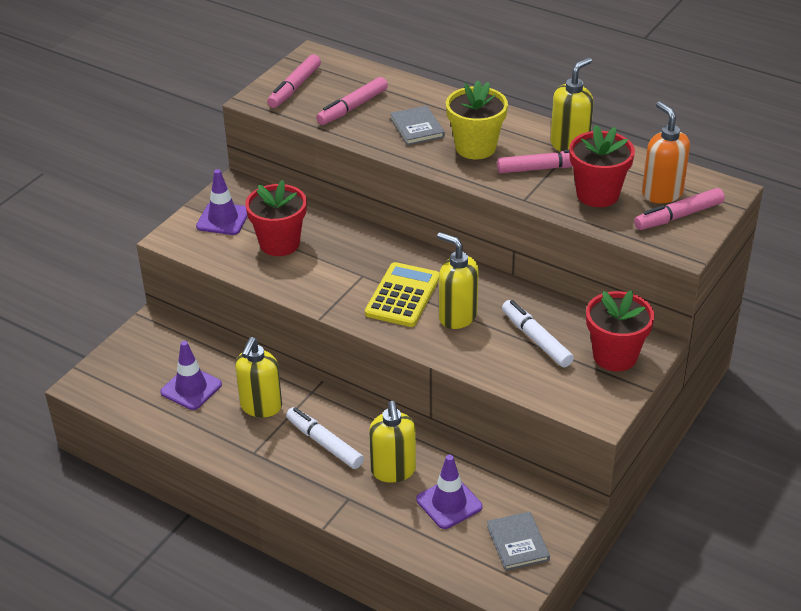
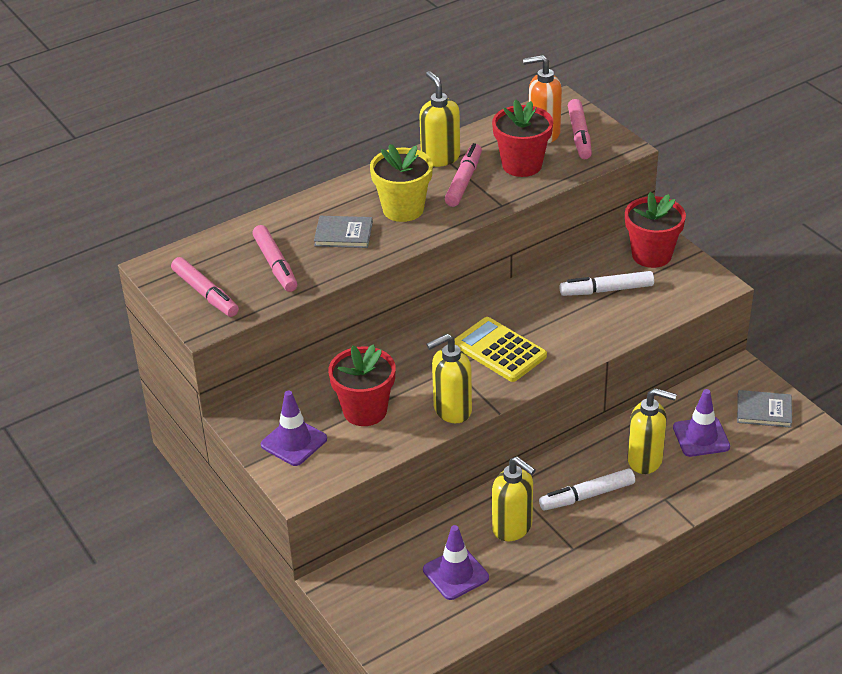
camera: 65 degrees left, 0 degrees up
yellow soap dispenser [437,232,479,329] -> yellow soap dispenser moved to [426,334,472,423]

